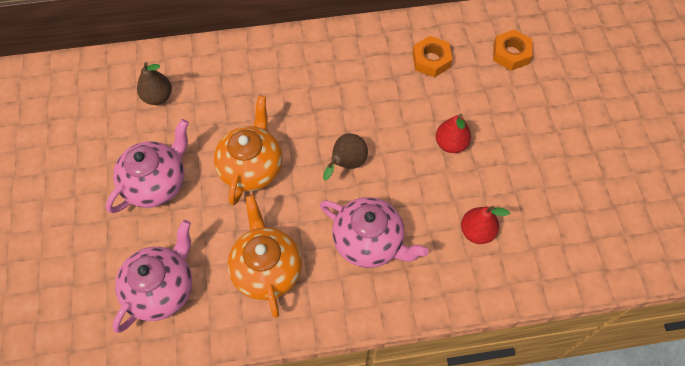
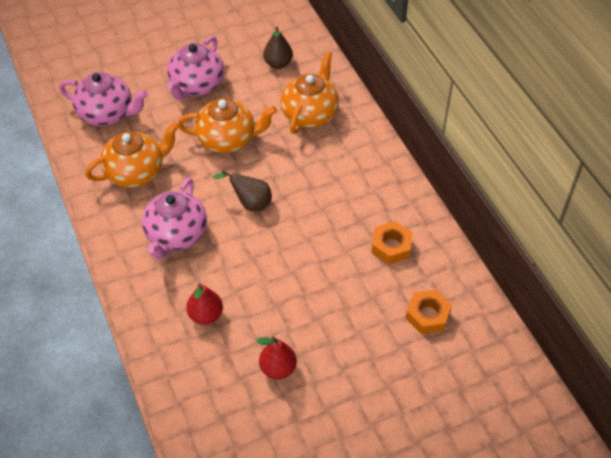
camera: 75 degrees right, 10 degrees down
pink teapot [106,119,189,213] -> pink teapot turned 90 degrees clockwise [167,36,224,100]
red pear [436,114,471,153] -> red pear moved to [256,336,297,379]
none -> orange teapot [280,52,339,134]

